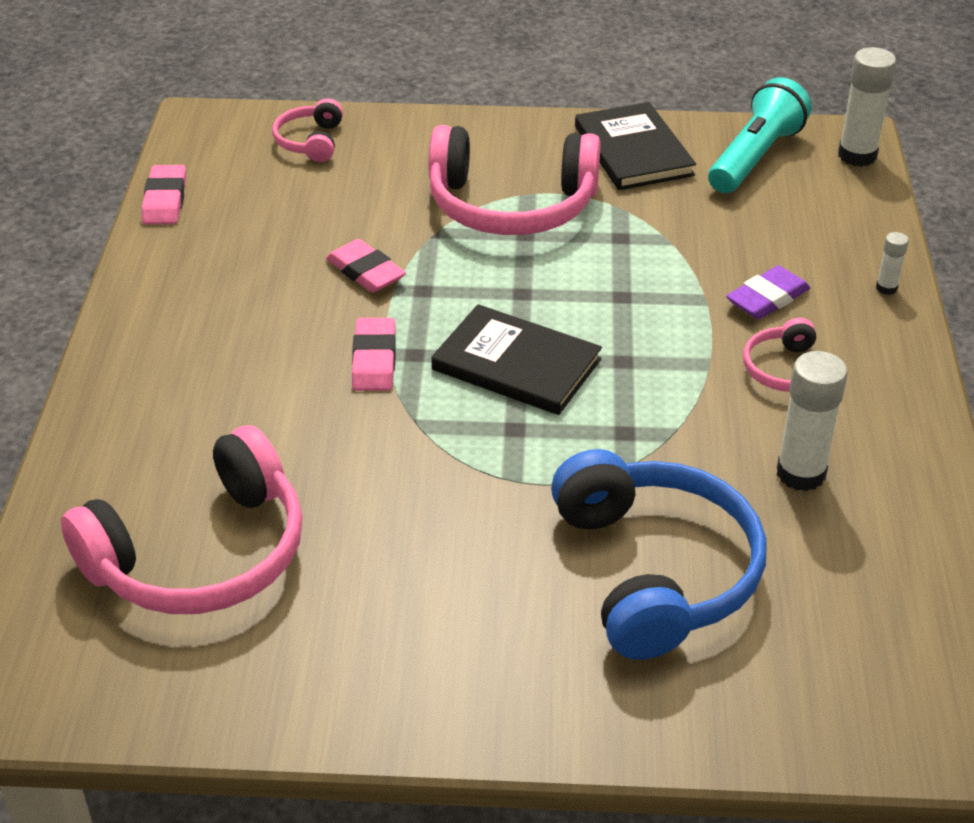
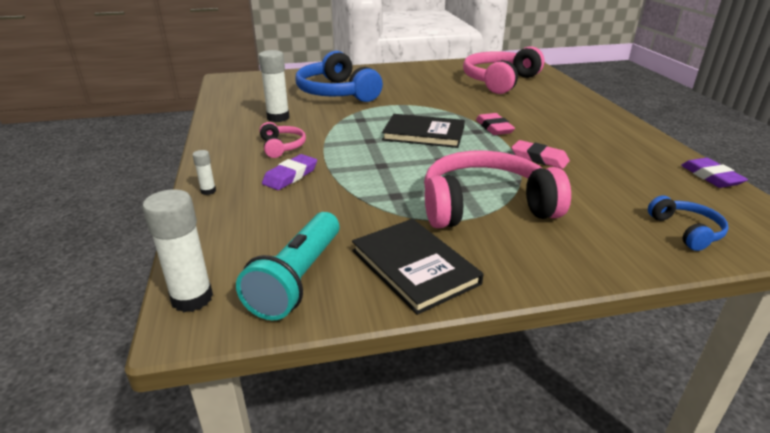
camera: 165 degrees right, 10 degrees down
pink eraser [142,165,186,224] -> purple eraser [681,158,748,188]
pink headphones [272,98,343,162] -> blue headphones [648,196,728,251]

